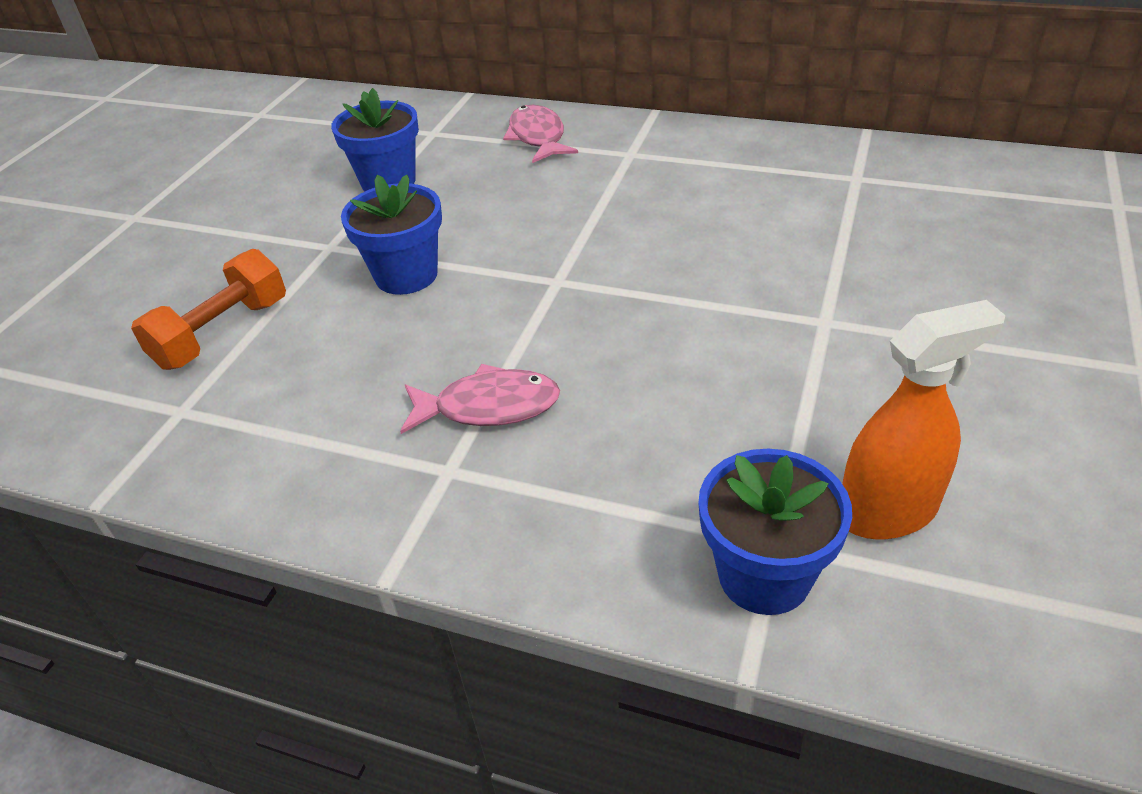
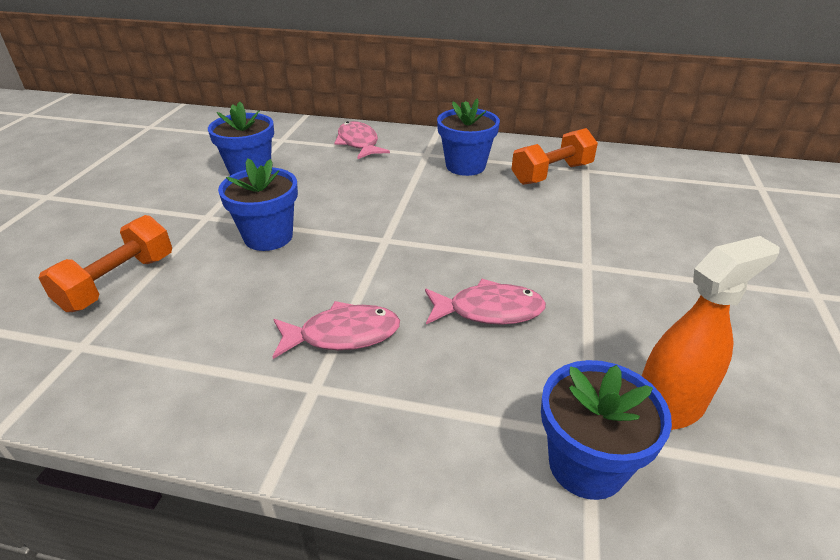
camera: 10 degrees left, 5 degrees down
none -> pink fish [425,278,546,325]
none -> blue flower pot [437,98,500,176]
none -> orange dumbbell [511,128,598,185]

